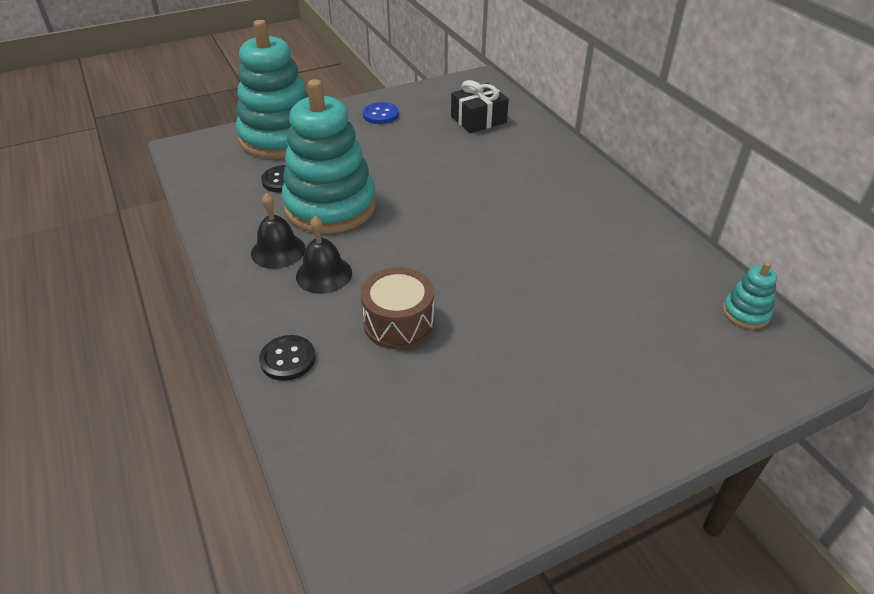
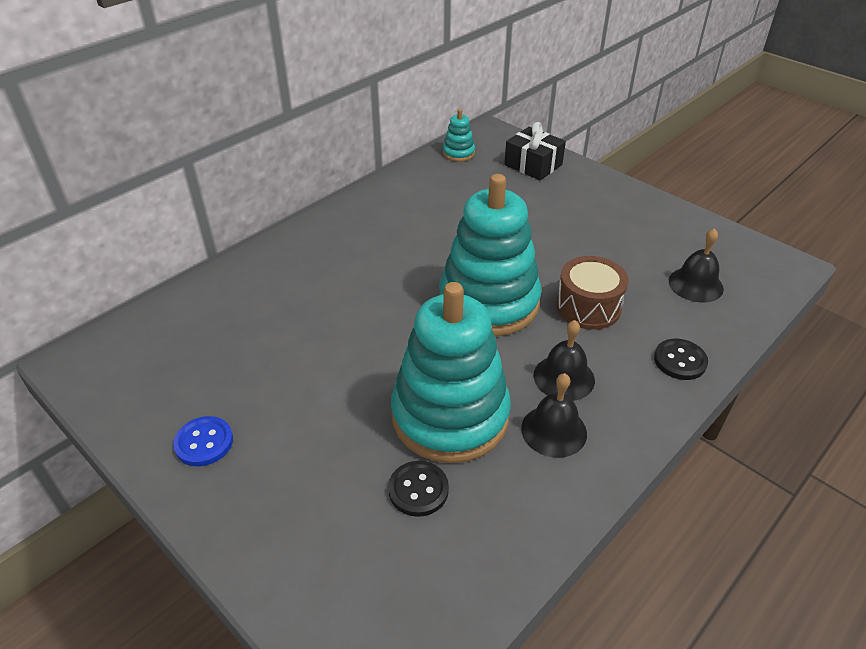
camera: 110 degrees left, 0 degrees up
turquoise stacking toy [236,20,308,159] -> turquoise stacking toy moved to [439,174,541,336]
black gift [451,80,509,133] -> black gift moved to [504,122,566,180]
none -> black bell [669,228,724,303]

